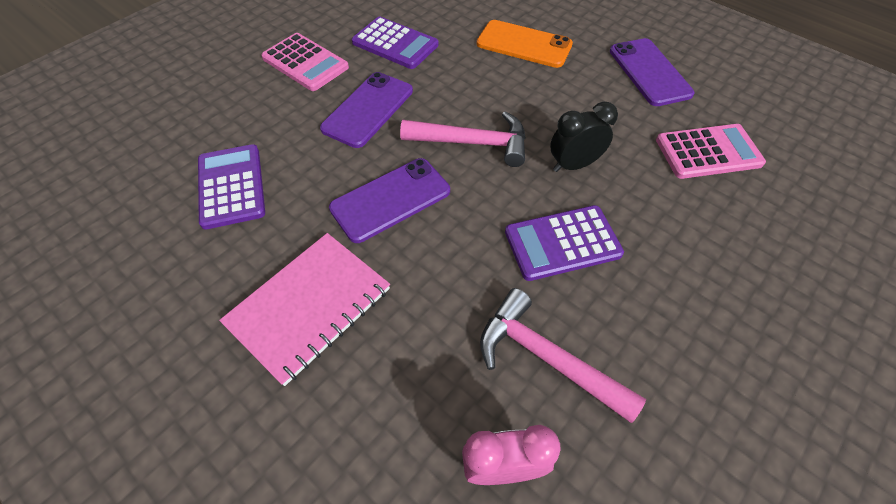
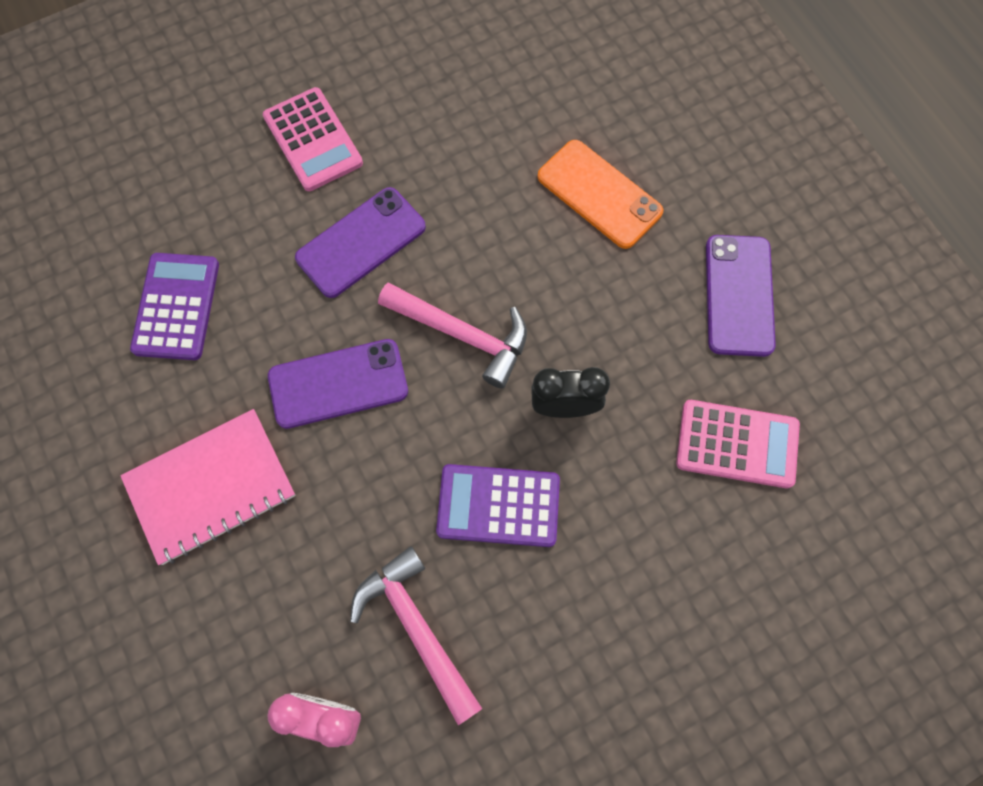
camera: 20 degrees right, 15 degrees up
purple calculator [352,17,439,69] -> none

